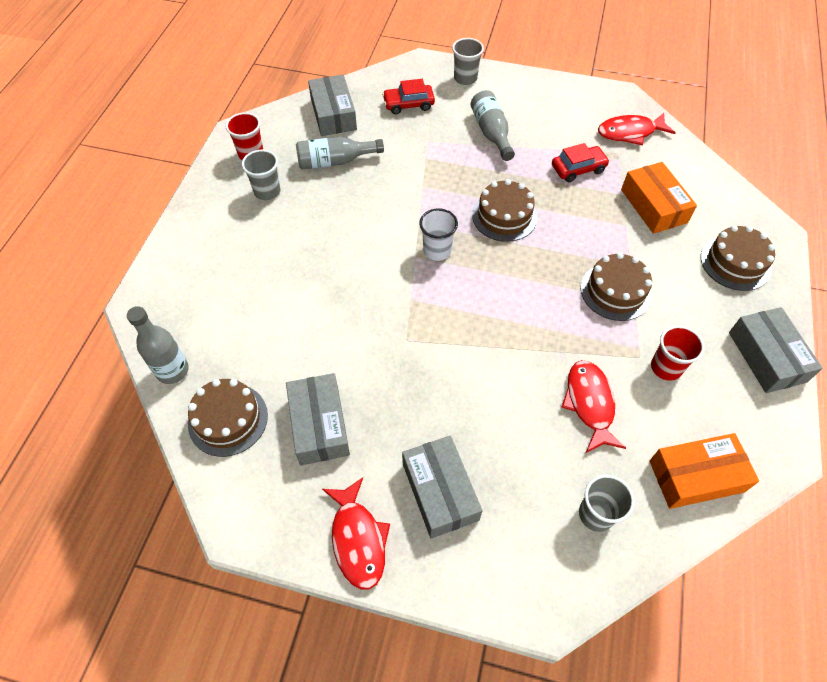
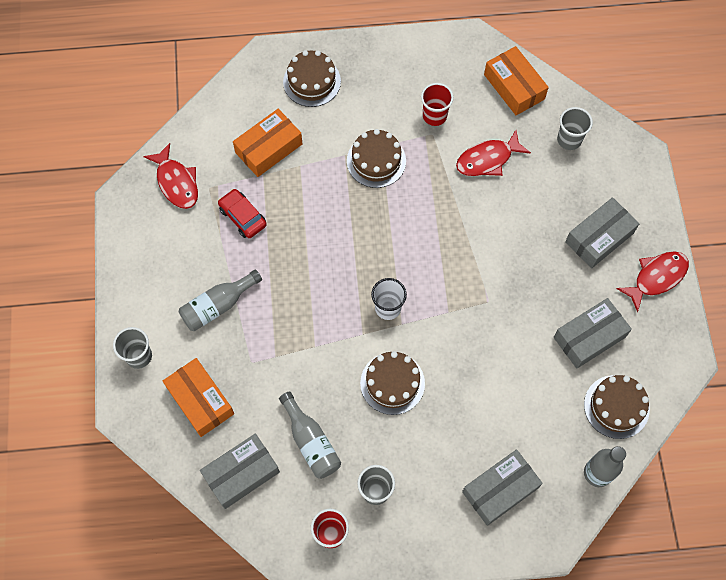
camera: 110 degrees left, 10 degrees up
red car [382,79,435,114] -> orange box [163,358,234,437]
brown cake [472,179,537,242] -> brown cake moved to [360,351,425,415]
grey box [729,307,823,393] -> grey box moved to [462,449,543,526]

